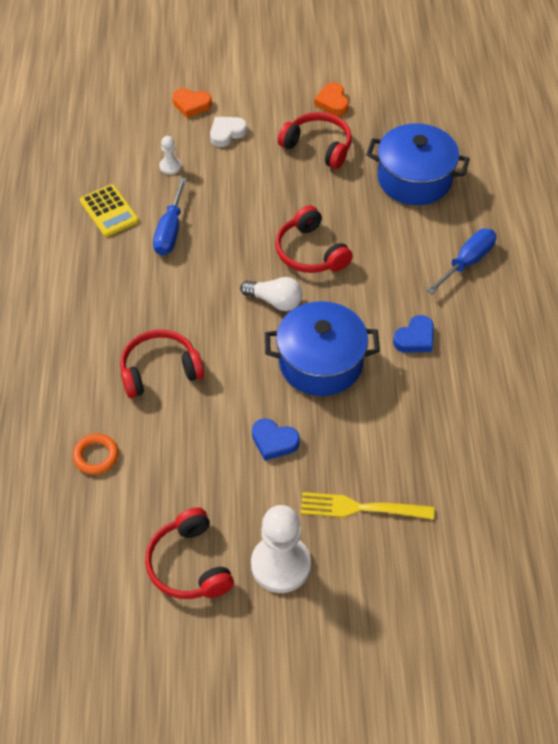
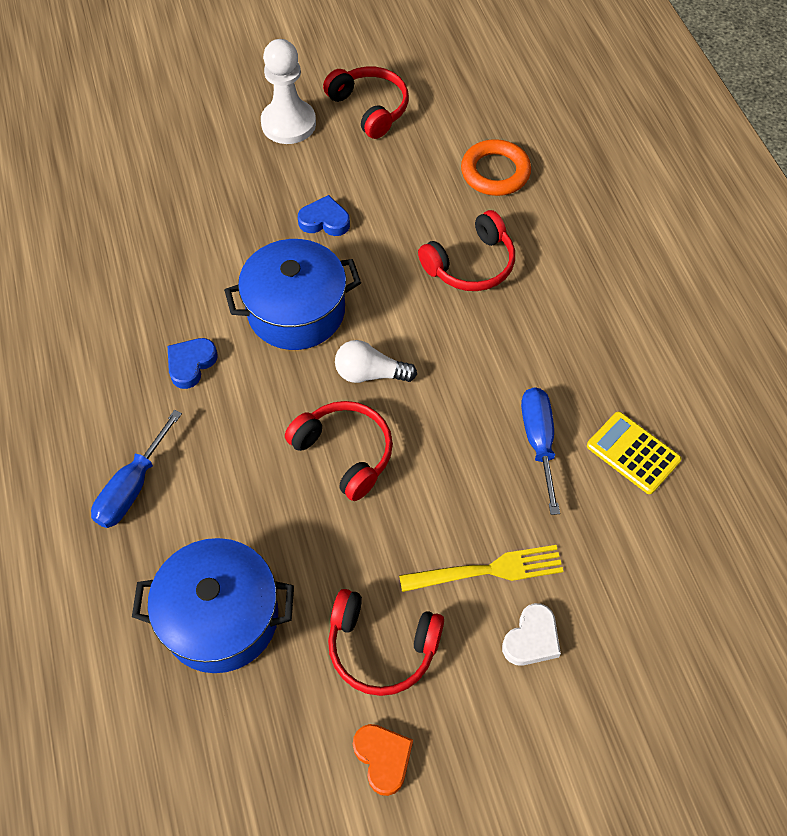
camera: 165 degrees right, 5 degrees up
orange ring [73,434,119,475] -> orange ring [461,139,531,196], size x1.52
white pawn [159,136,181,175] -> none
orange heart [172,88,212,118] -> none
yellow fork [300,492,434,520] -> yellow fork moved to [399,545,563,592]

